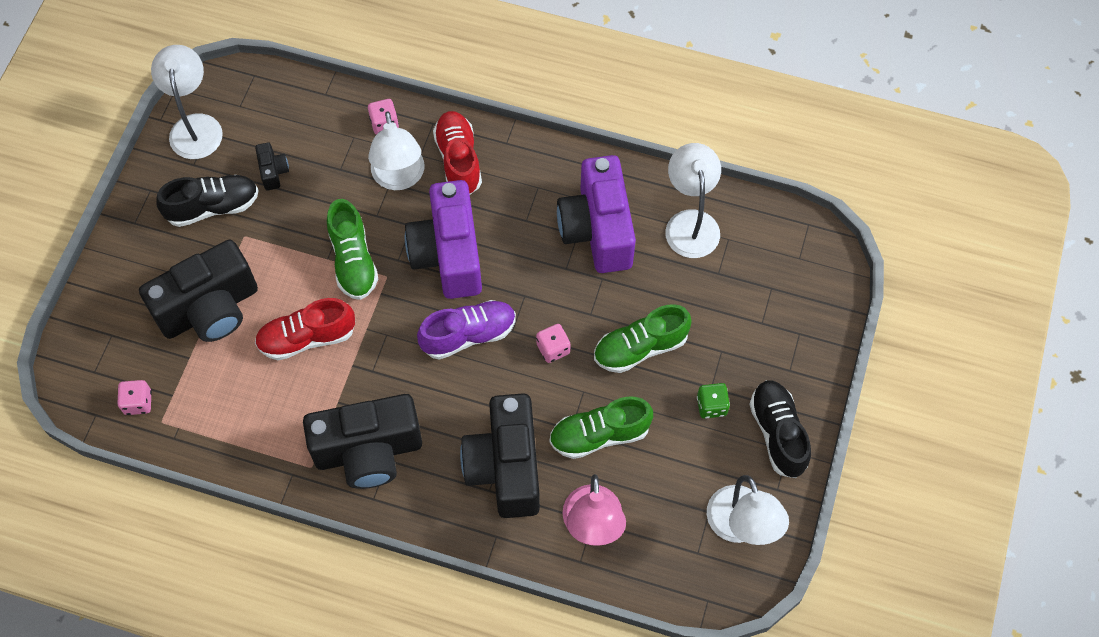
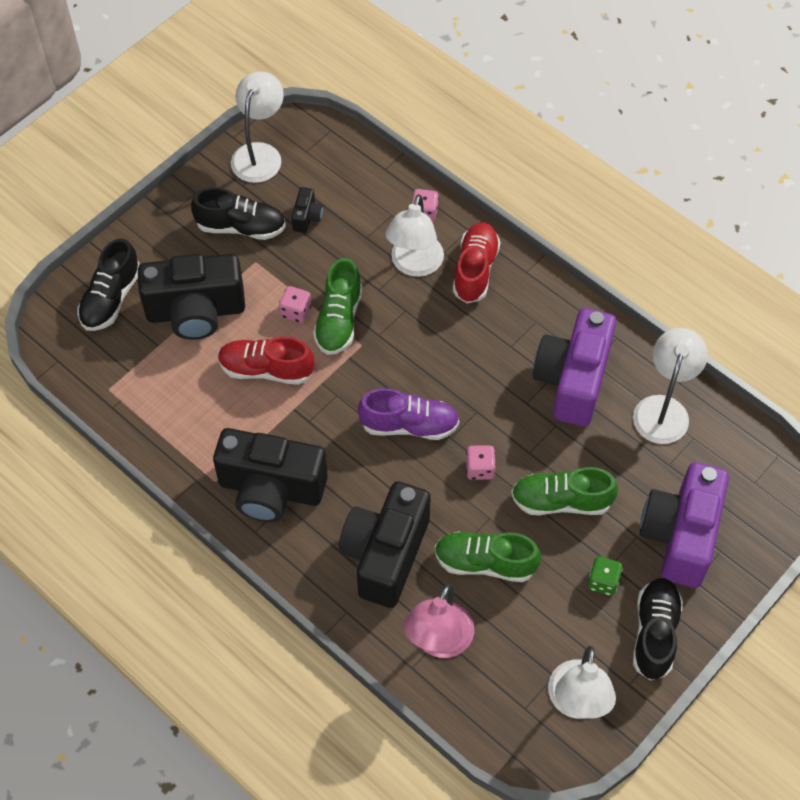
camera: 25 degrees right, 5 degrees down
pink dice [117,380,152,415] -> pink dice moved to [279,286,311,323]
purple camera [405,180,482,299] -> purple camera moved to [640,462,729,588]
none -> black shoe [78,238,140,331]

